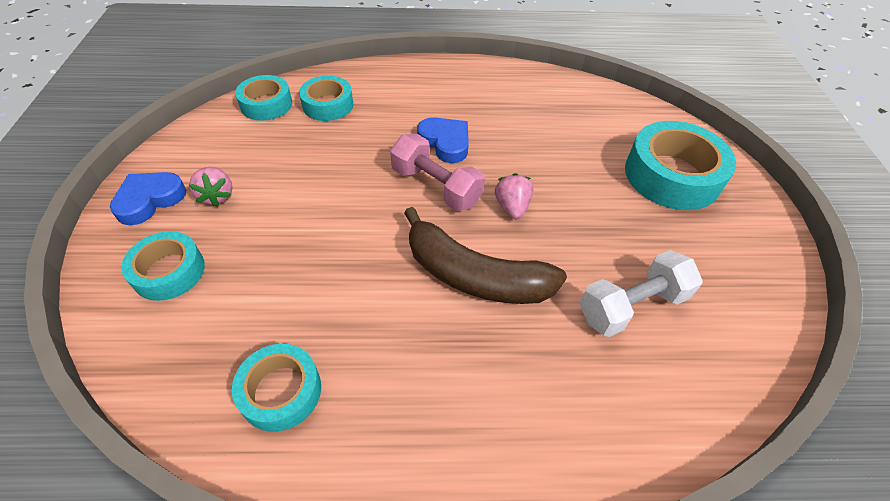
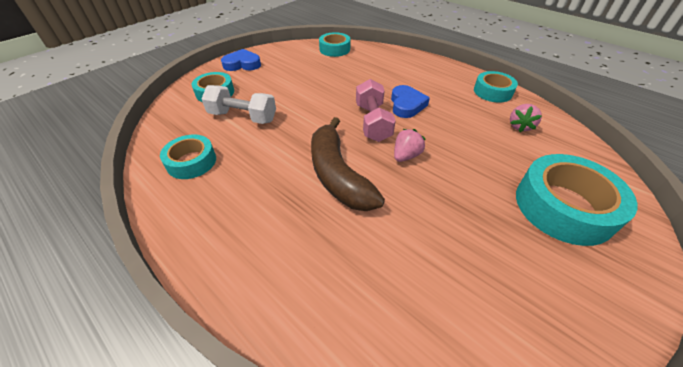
camera: 45 degrees right, 5 degrees down
pink strawberry [189,167,233,207] -> pink strawberry moved to [510,104,542,132]
turquoise tape [299,76,353,121] -> turquoise tape moved to [474,71,518,103]
white dumbbell [579,250,703,337] -> white dumbbell moved to [202,85,276,124]

